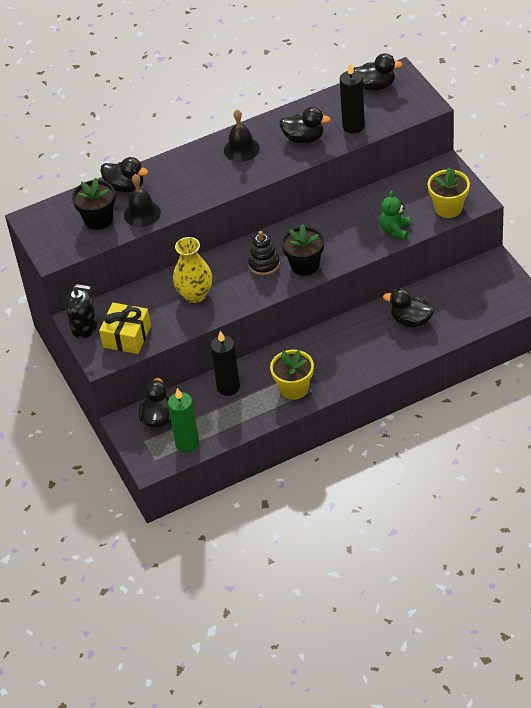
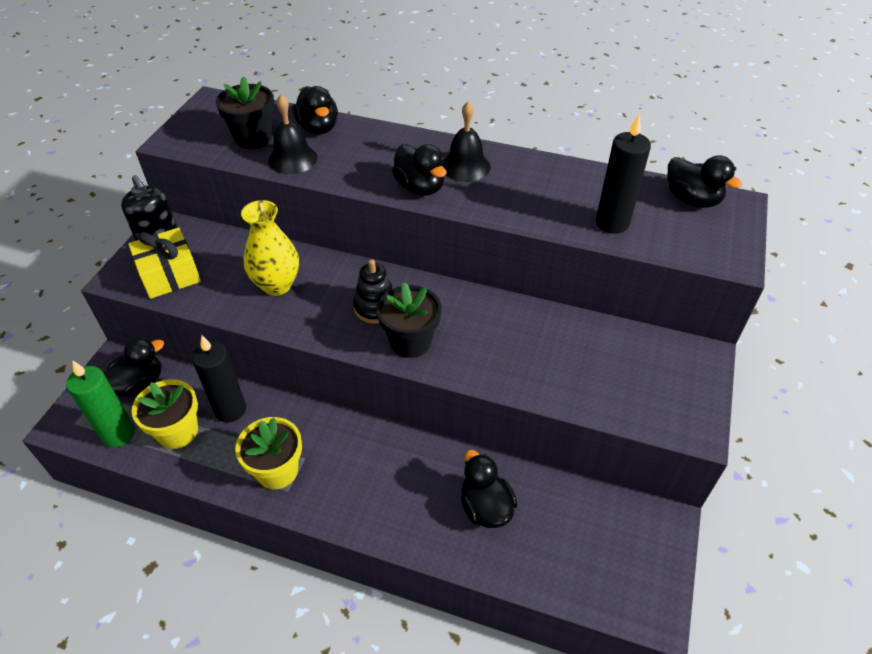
camera: 40 degrees right, 0 degrees up
black duck [279,107,331,144] -> black duck moved to [392,144,446,196]
green teddy bear [380,190,410,241] -> none
yellow flower pot [428,167,470,218] -> yellow flower pot moved to [132,379,198,449]

